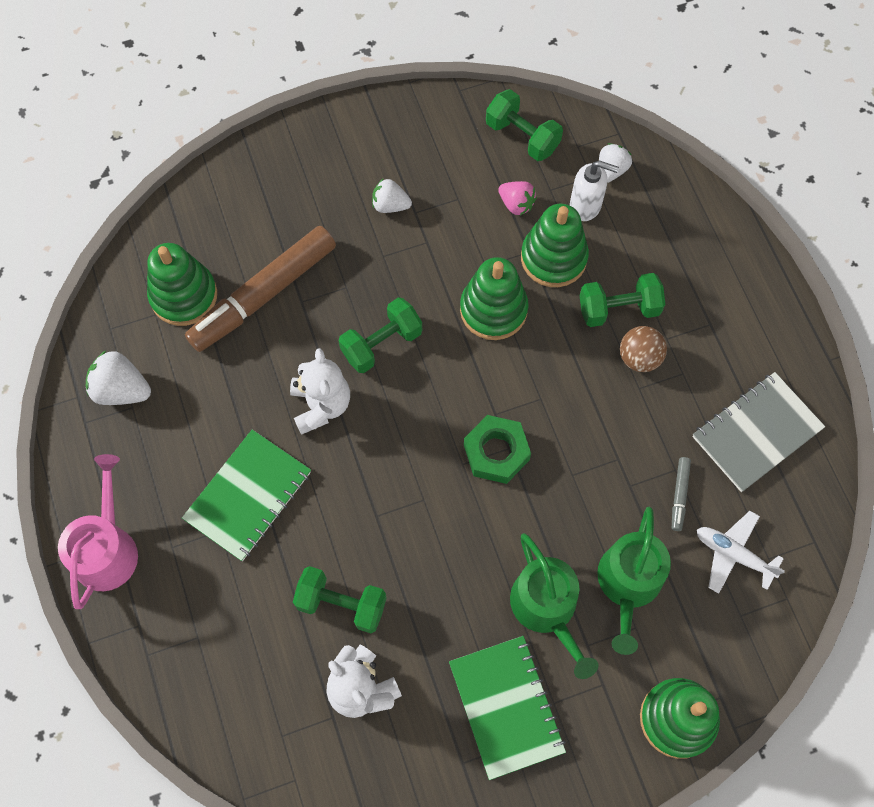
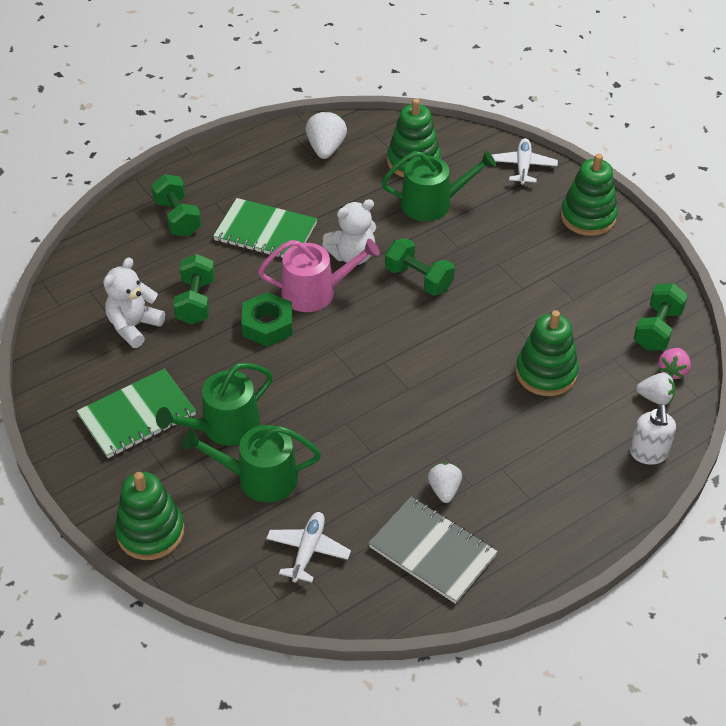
camera: 75 degrees right, 20 degrees down
pink watering can [58,454,138,609] -> pink watering can moved to [258,239,380,312]
brown marker [185,226,336,352] -> green watering can [381,151,496,221]
white strawberry [372,178,412,213] -> white strawberry moved to [428,463,462,503]
green stacking toy [460,257,529,340] -> green stacking toy moved to [561,154,618,236]
green nut [464,415,531,484] -> green nut moved to [241,292,293,347]
pink strawberry [498,181,537,215] -> pink strawberry moved to [658,348,691,379]
white soap dispenser [570,160,619,221] -> white soap dispenser moved to [630,404,676,465]
green dumbbell [580,273,665,327] -> green dumbbell moved to [151,174,202,236]
brown ball [620,326,667,372] -> none
grey marker [672,457,691,531] -> none
none -> white plane [492,138,558,185]

